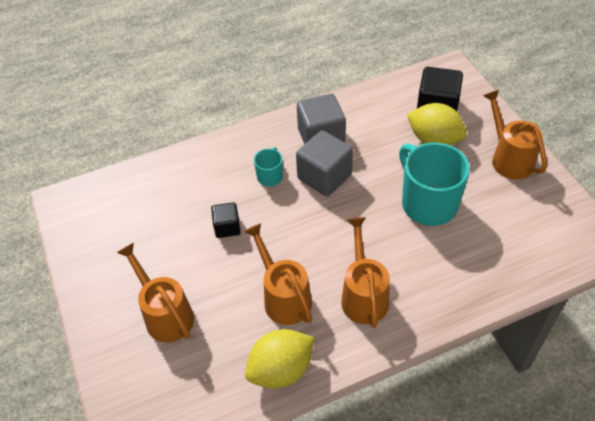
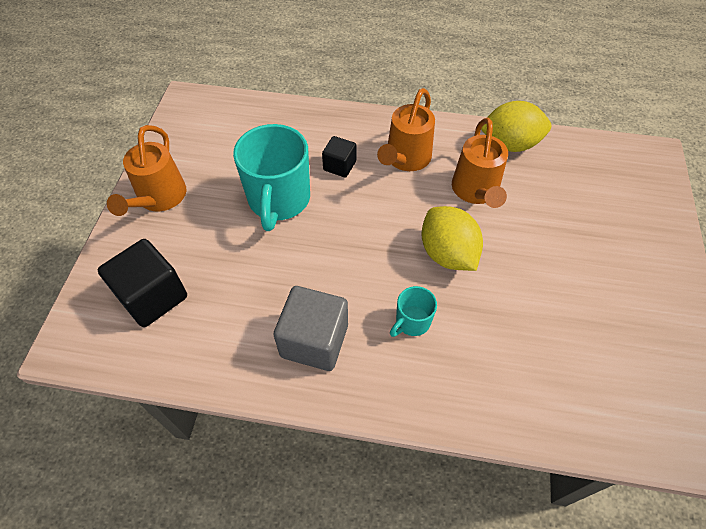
camera: 150 degrees left, 5 degrees up
orange watering can [117,243,194,343] -> none
black cube [211,202,241,238] -> black cube moved to [322,136,356,177]
grey cube [296,130,353,197] -> none
yellow lemon [407,103,467,146] -> yellow lemon moved to [421,206,483,271]

